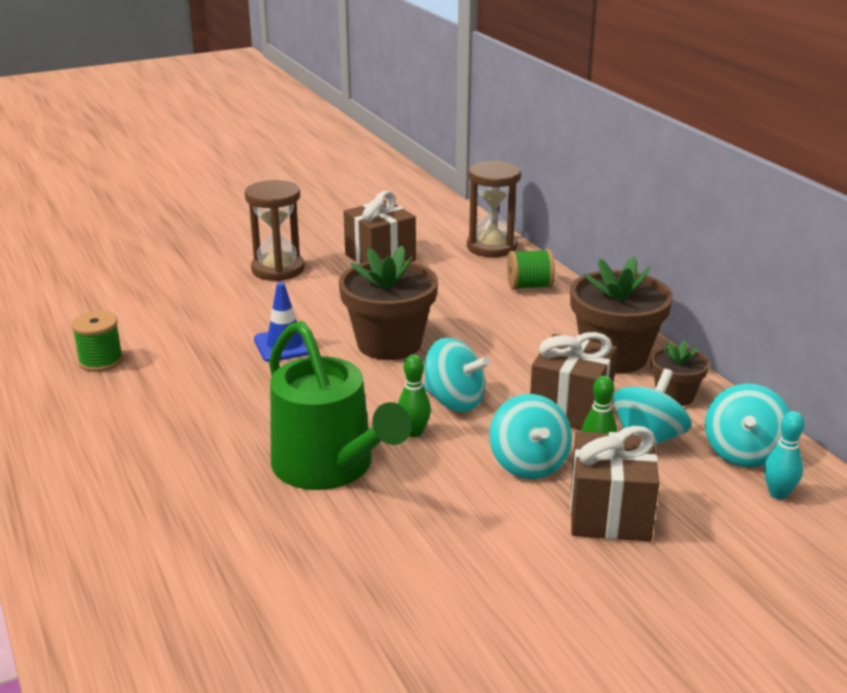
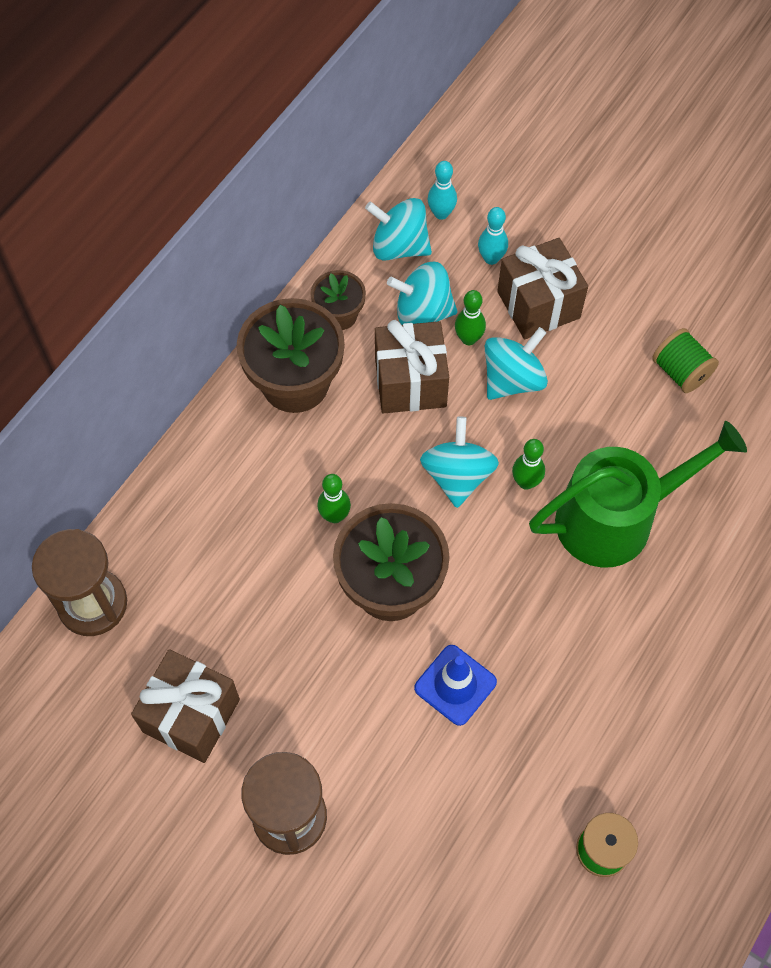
camera: 120 degrees left, 35 degrees up
green watering can [269,321,412,490] -> green watering can turned 45 degrees clockwise [529,421,747,568]
green spool [507,249,555,290] -> green spool moved to [652,328,719,393]
turquoise spinning top [705,384,790,467] -> turquoise spinning top turned 150 degrees counterclockwise [365,198,432,260]
none -> green bowling pin [317,474,351,523]
none -> turquoise bowling pin [478,207,508,265]

